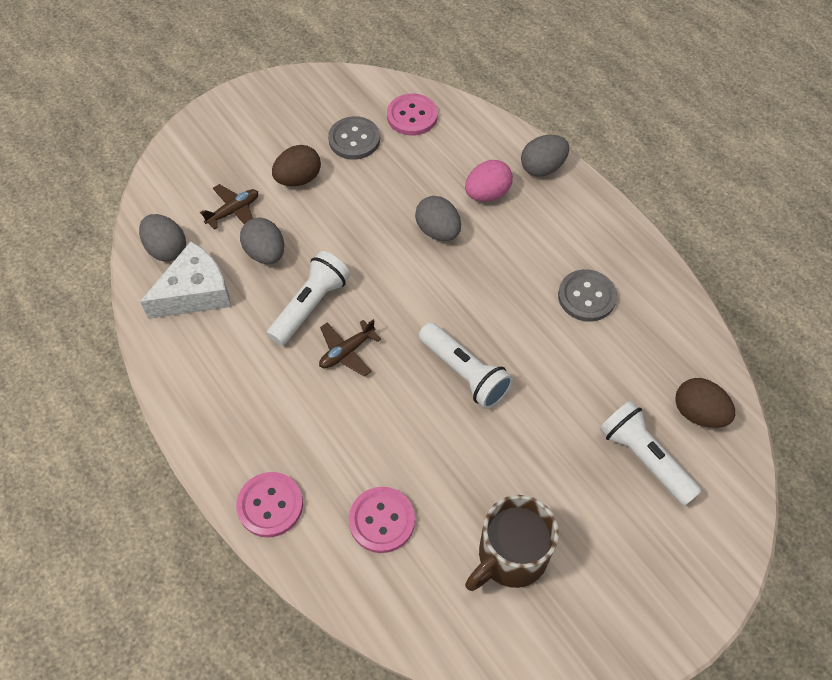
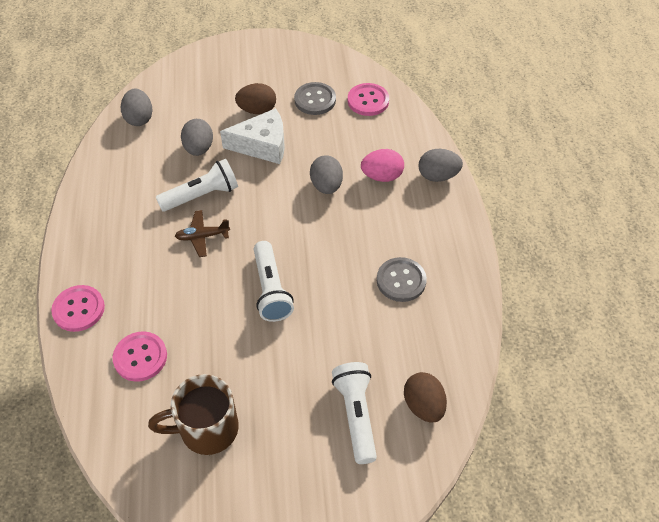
camera: 30 degrees right, 5 degrees down
white cheese [140,241,231,319] -> white cheese moved to [220,108,285,164]
brown plane [200,184,258,230] -> none

